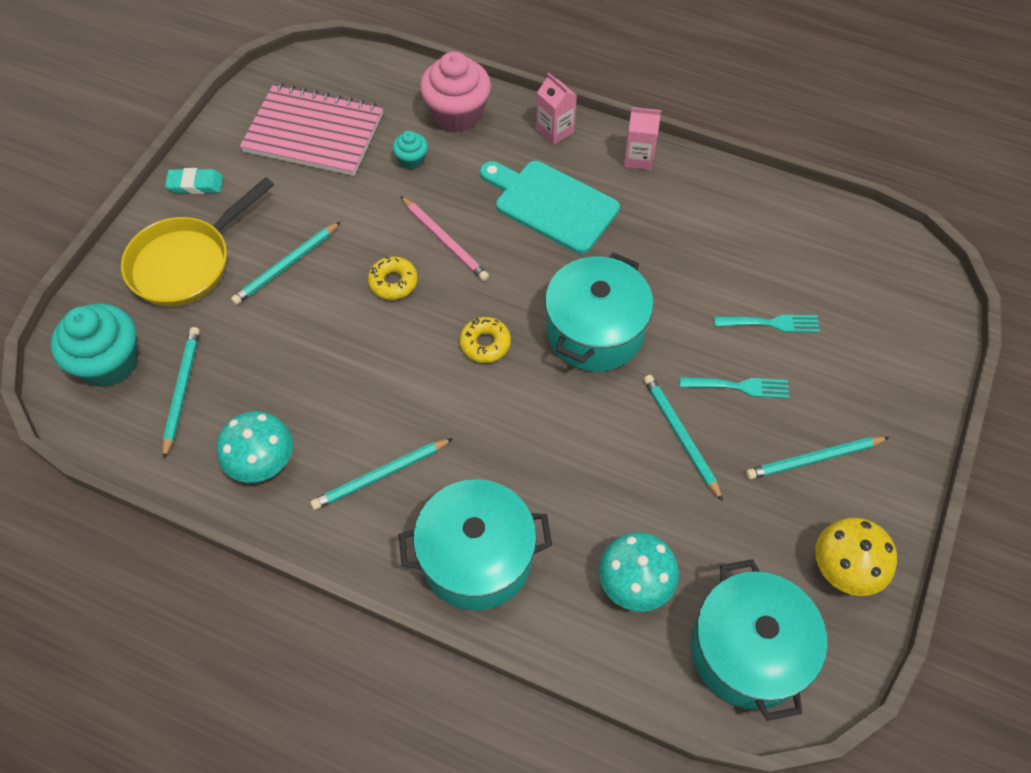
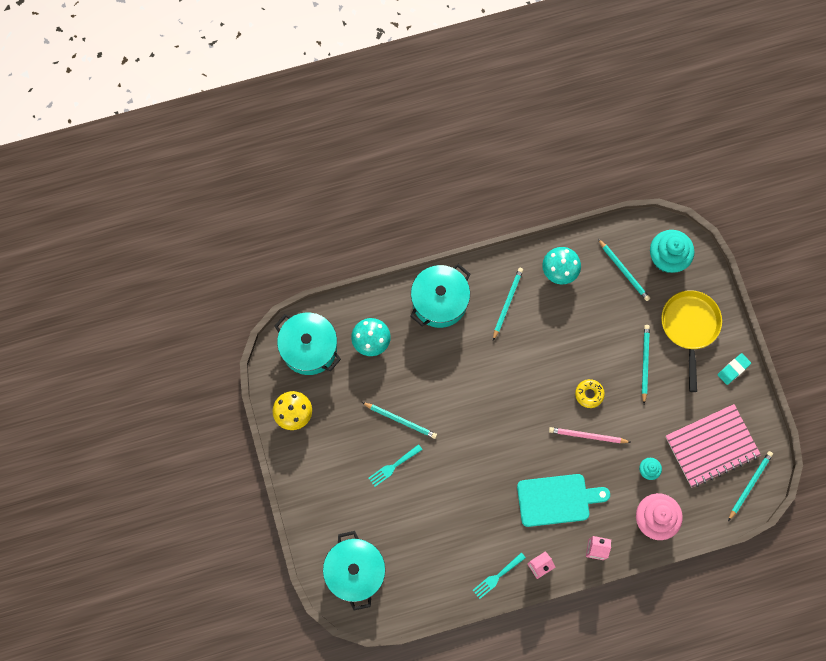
camera: 140 degrees right, 15 degrees up
yellow donut [459,317,511,363] -> none
turquoise pot [545,252,654,372] -> turquoise pot moved to [323,531,386,610]
turquoise fork [714,315,820,333] -> turquoise fork moved to [473,553,526,599]
turquoise pencil [746,437,890,480] -> turquoise pencil moved to [728,451,773,521]

